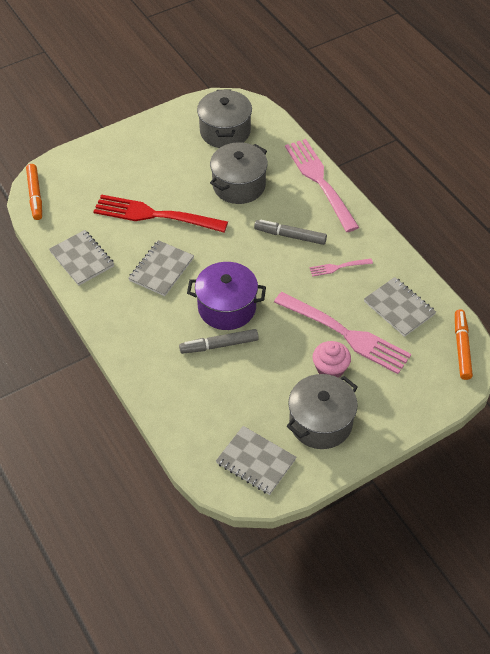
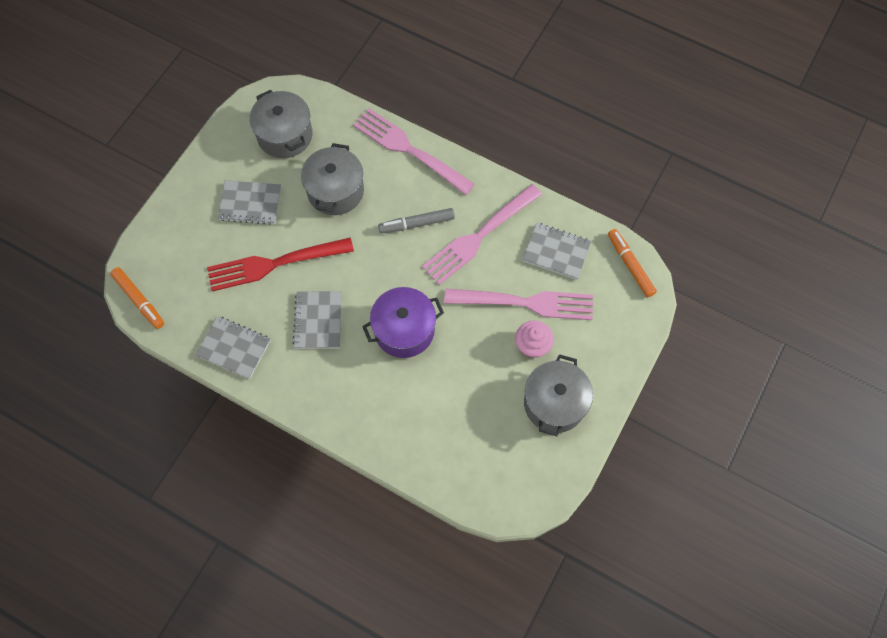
camera: 30 degrees left, 15 degrees up
grey marker [179,329,259,354] -> none
grey notebook [216,426,297,495] -> grey notebook moved to [218,180,281,225]
pink fork [310,258,373,277] -> pink fork [422,184,542,285], size x2.23

